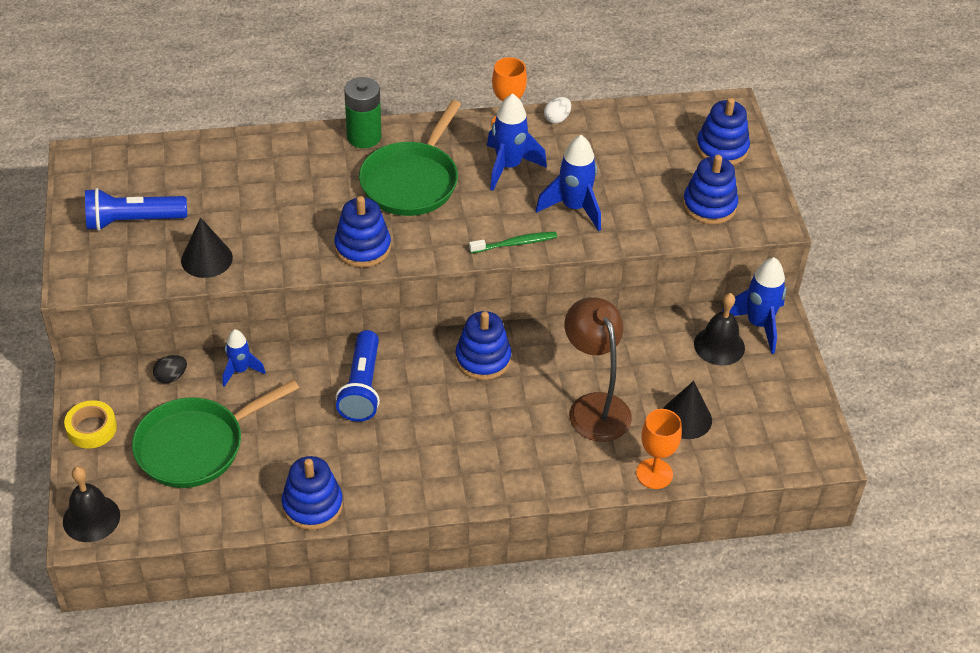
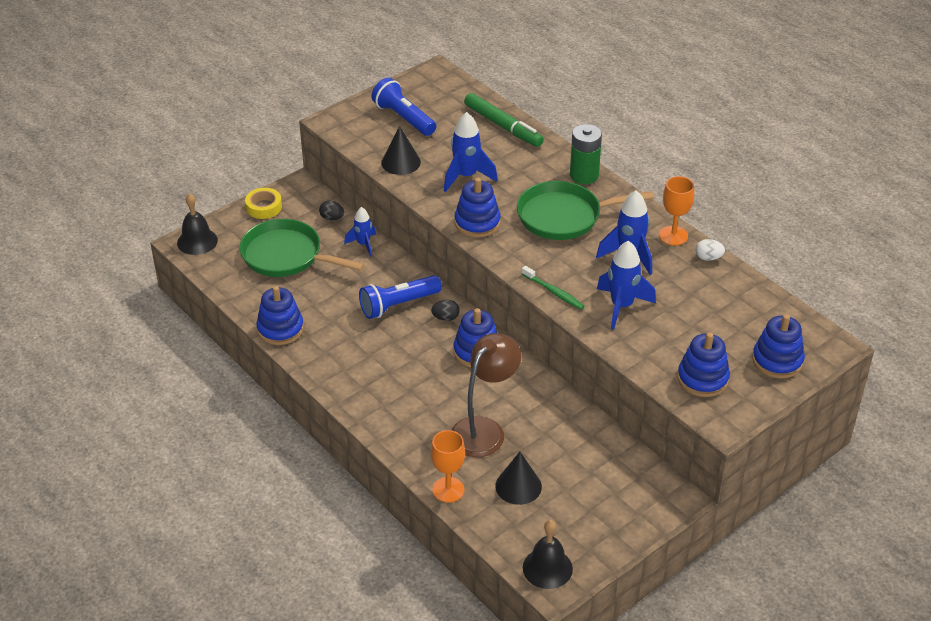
camera: 60 degrees right, 5 degrees down
black bell [694,293,745,366] -> black bell moved to [523,520,573,589]
blue rocket [723,257,786,354] -> blue rocket moved to [444,112,498,192]
none -> black egg [431,300,460,321]
none -> green marker [464,93,544,147]

